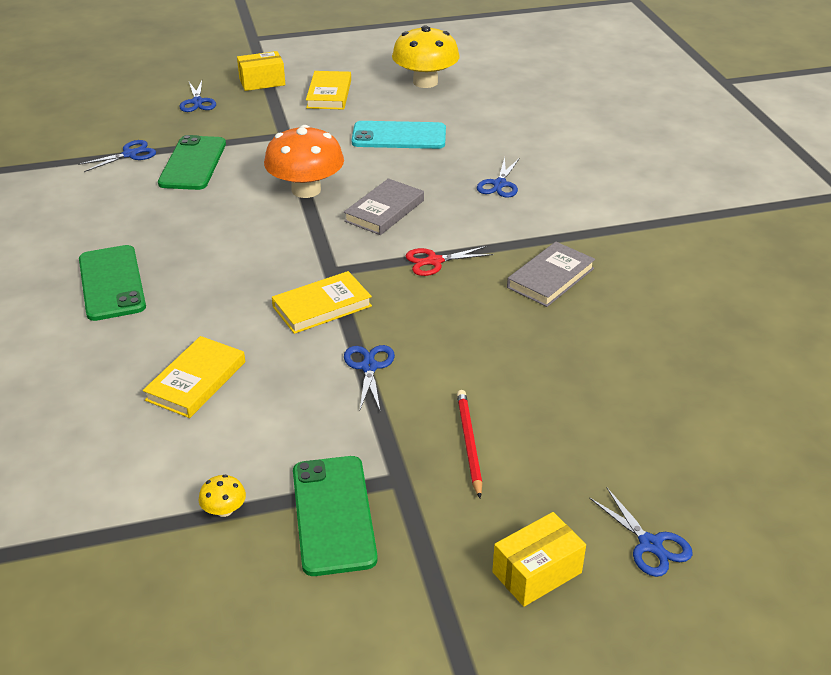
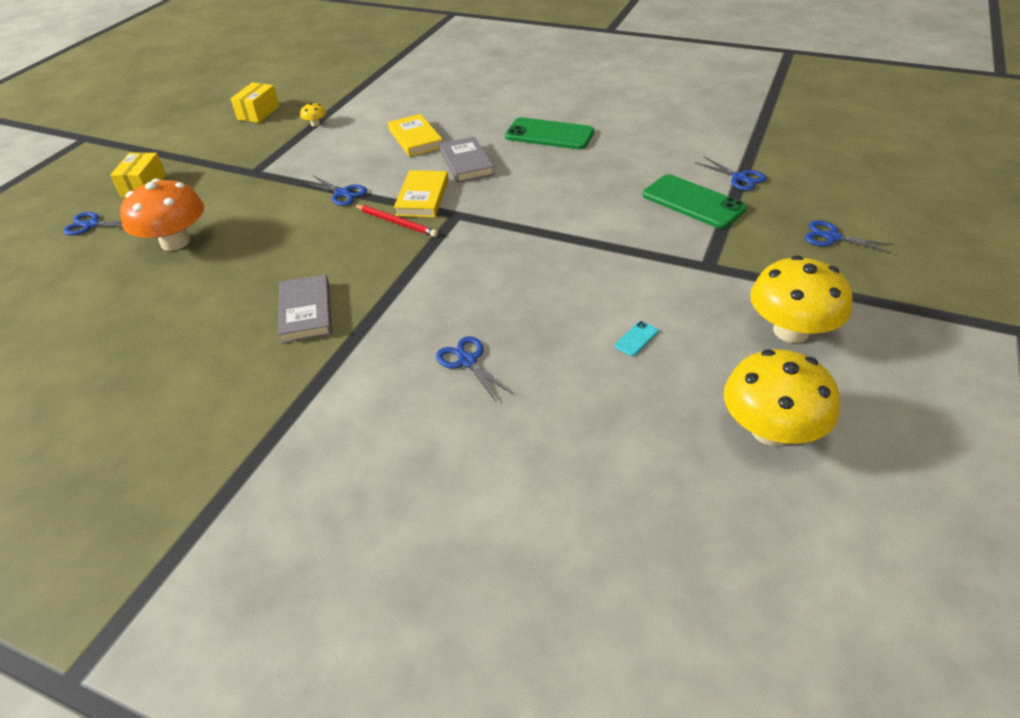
camera: 130 degrees right, 5 degrees up
blue scissors [78,140,156,172] -> blue scissors turned 45 degrees counterclockwise [695,156,767,191]
yellow box [237,51,285,91] -> yellow box moved to [231,83,279,123]
orange mushroom [264,125,344,198] -> orange mushroom moved to [120,179,204,251]
green phone [293,456,378,576] -> none
yellow book [306,71,351,110] -> yellow mushroom [750,255,852,343]
grey book [344,178,424,235] -> grey book moved to [439,136,494,183]
turquoise phone [352,121,446,149] -> turquoise phone [615,321,658,356], size x0.40
red scissors [406,246,493,276] -> none
red pencil [457,390,482,498] -> red pencil moved to [354,205,438,237]

